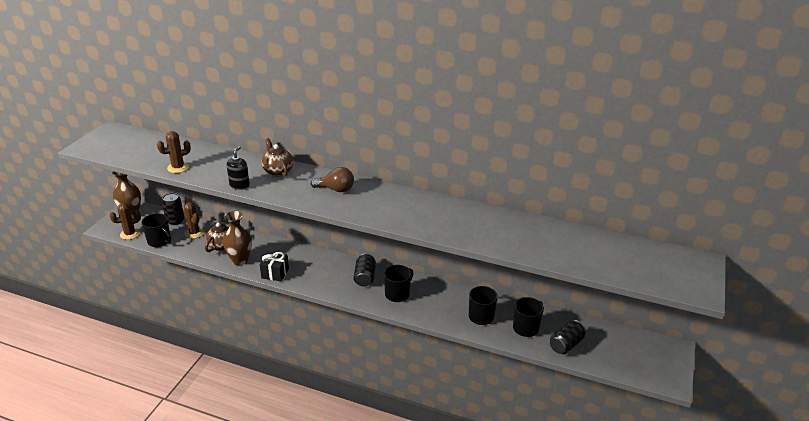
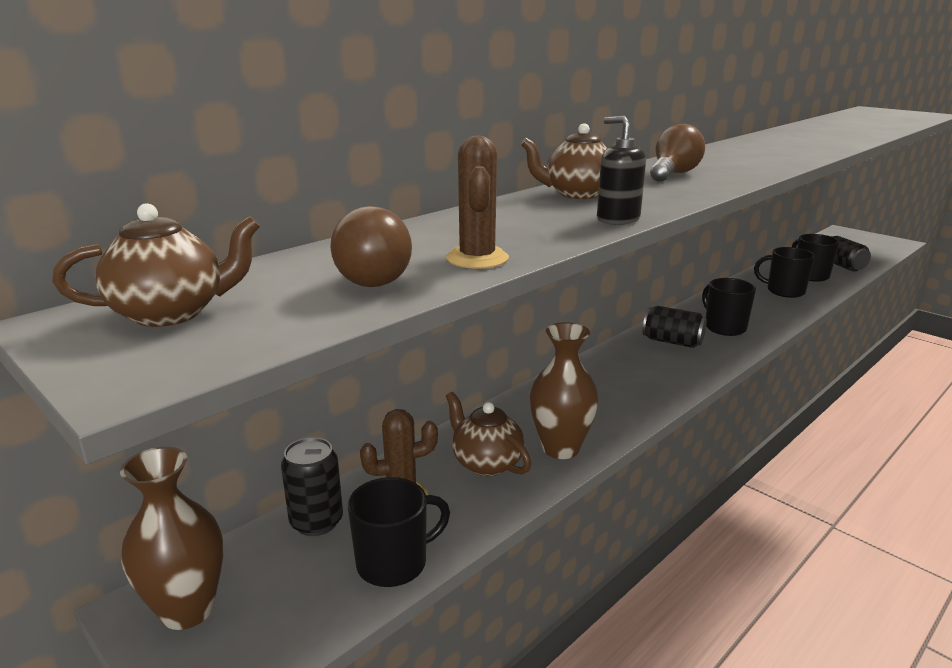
camera: 65 degrees left, 10 degrees down
brown cactus [110,203,141,240] -> none
black gift [260,252,289,282] -> none
none -> brown teapot [52,203,260,327]
none -> brown light bulb [330,206,412,287]

